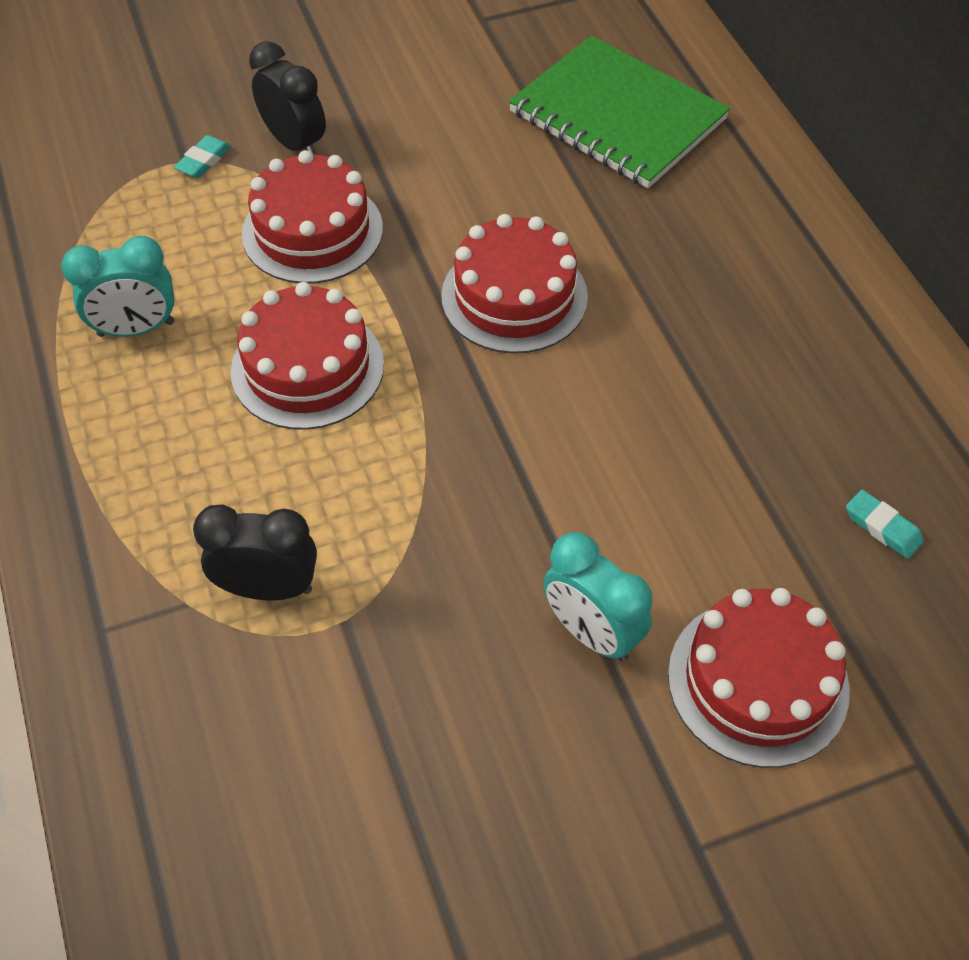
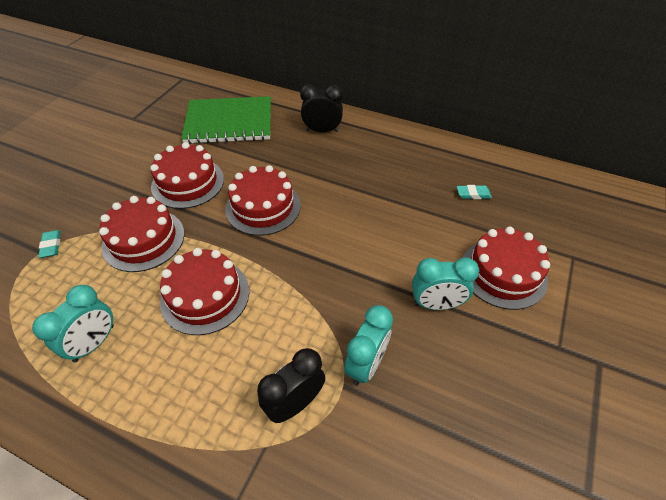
camera: 45 degrees left, 5 degrees down
black clock [249,41,326,155] -> black clock moved to [300,84,343,132]
none -> red cake [150,142,224,209]
none -> turquoise clock [344,305,393,386]

